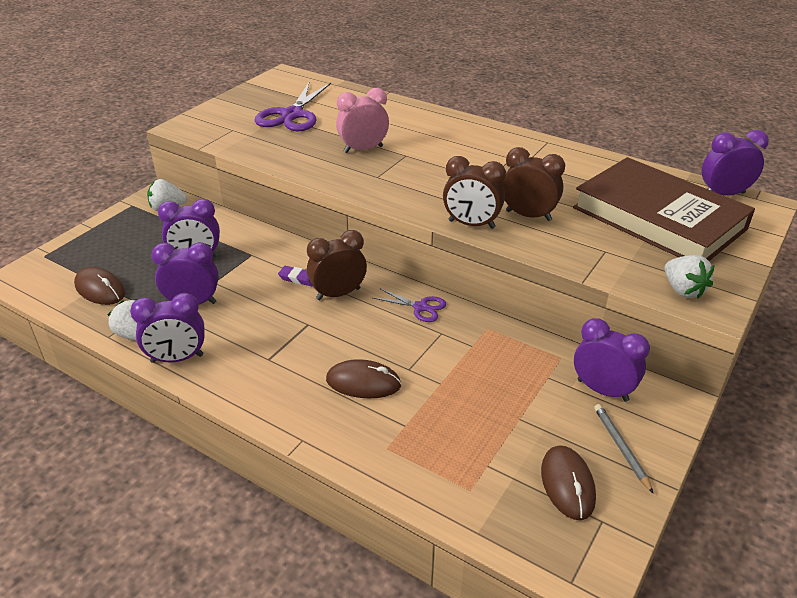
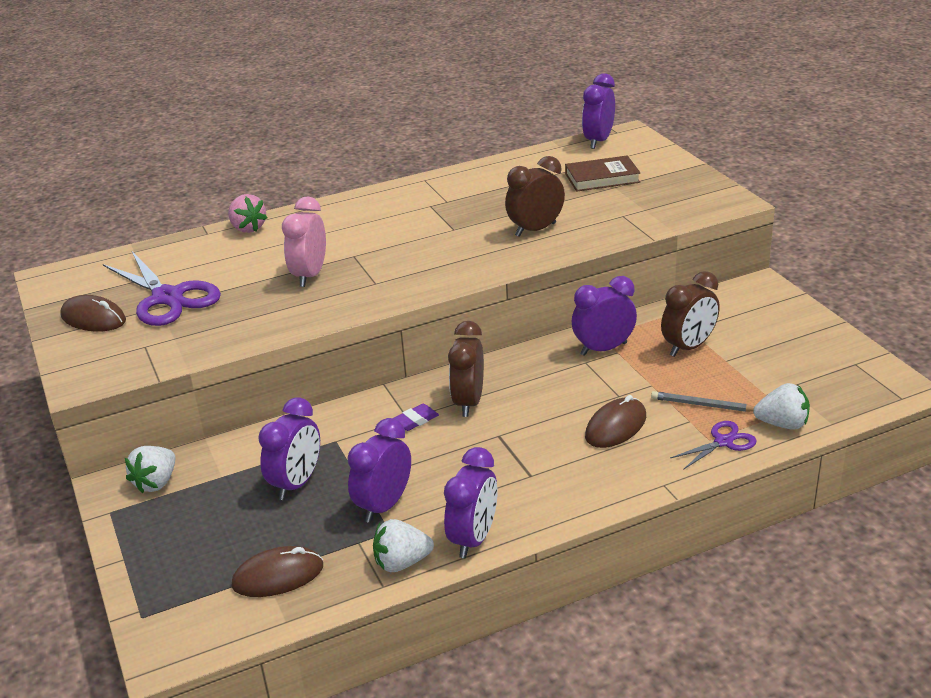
camera: 55 degrees left, 5 degrees down
purple scissors [373,288,446,322] -> purple scissors moved to [670,421,757,470]
brown clock [443,156,506,229] -> brown clock moved to [661,271,720,357]
brown mouse [541,445,596,520] -> brown mouse moved to [60,295,126,332]
brown book [573,157,755,261] -> brown book [565,155,641,192], size x0.48
purple clock [574,318,650,402] -> purple clock moved to [572,276,637,356]
grey pencil [594,404,653,493] -> grey pencil moved to [651,391,754,412]
white strawberry [664,255,714,299] -> white strawberry moved to [753,383,810,430]
none -> pink strawberry [228,194,267,233]

